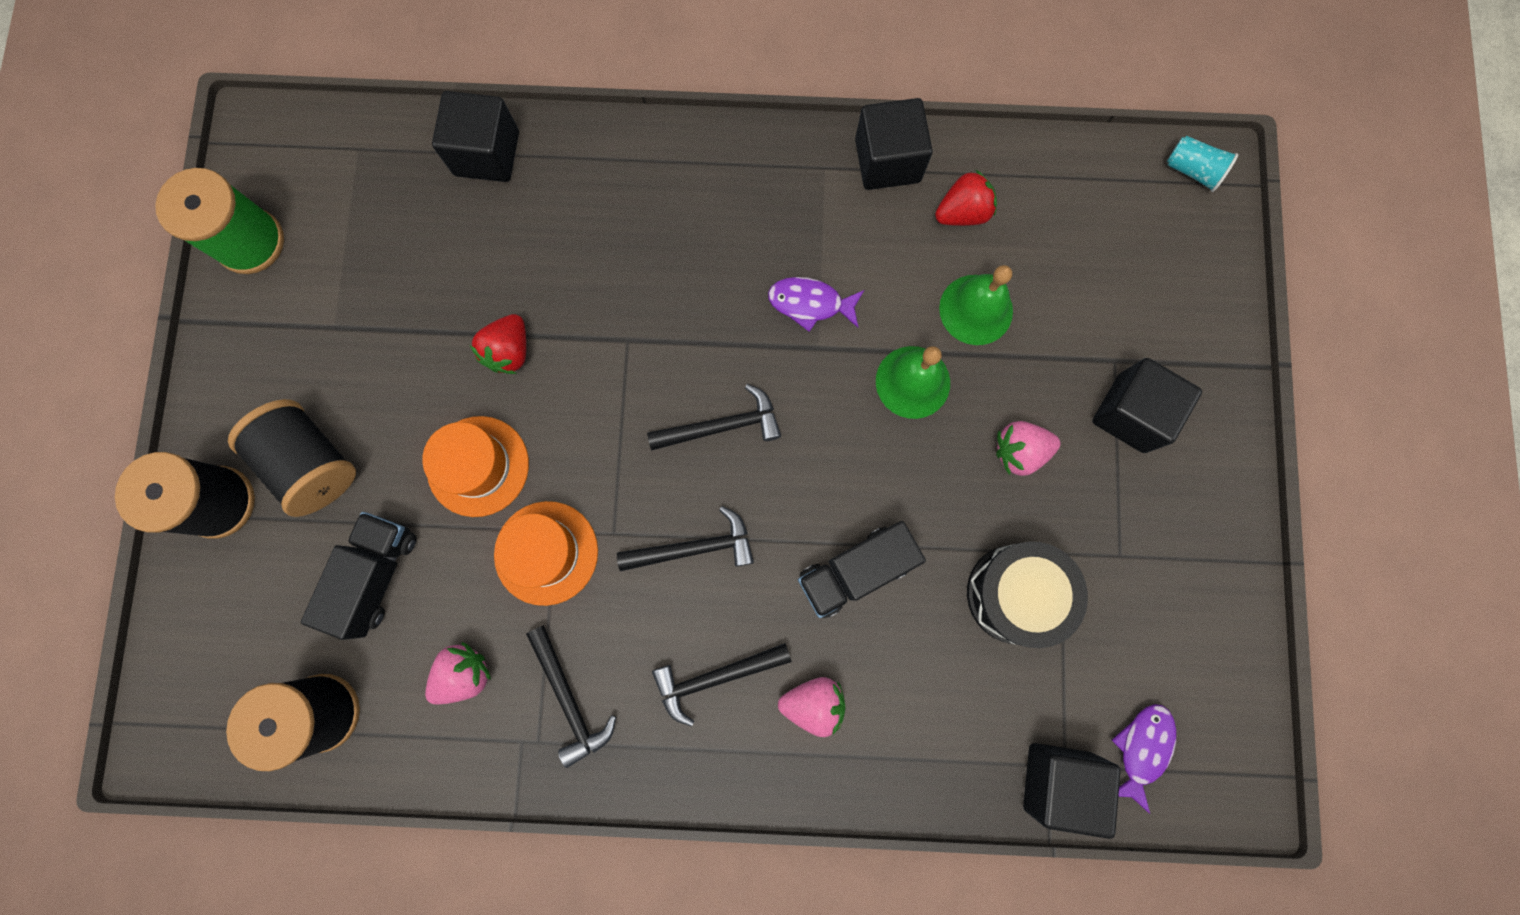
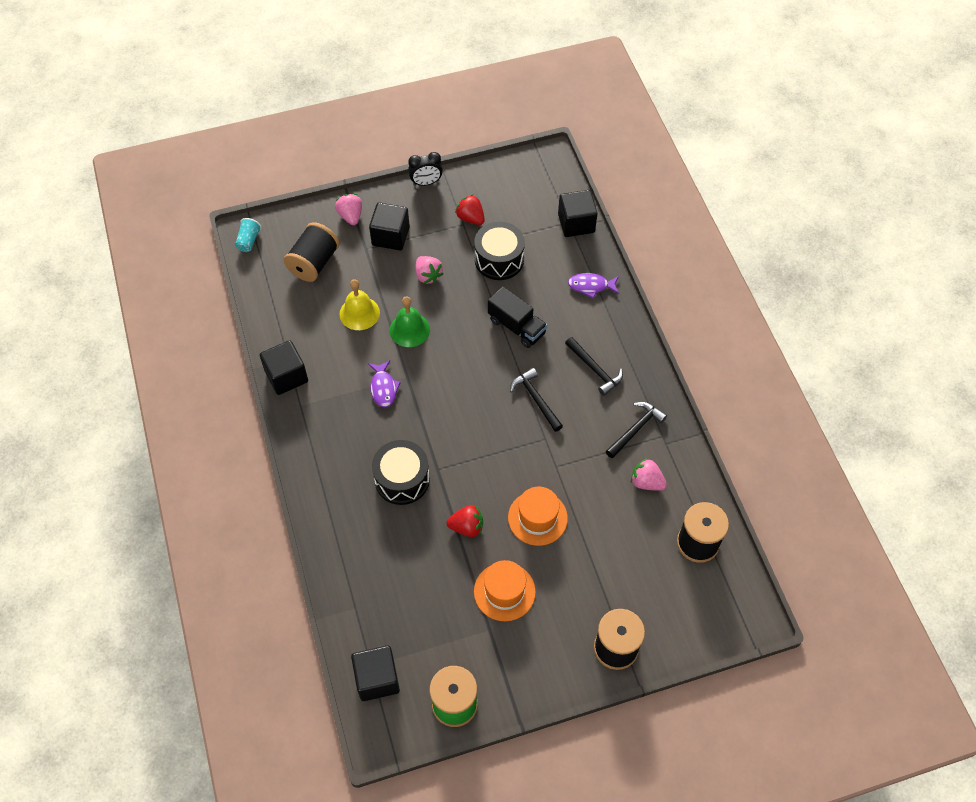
camera: 110 degrees left, 20 degrees down
black spool [228,399,356,517] -> black spool moved to [283,222,340,282]
black truck [301,512,417,640] -> none
black cube [432,91,519,182] -> black cube moved to [351,646,400,701]
orange hat [494,501,598,606] -> orange hat moved to [474,560,536,621]
black hammer [647,384,781,451] -> none
pink strawberry [778,677,845,737] -> pink strawberry moved to [335,194,362,225]
red strawberry [935,169,997,226] -> red strawberry moved to [455,194,485,225]
green bell [939,265,1013,345] -> yellow bell [339,279,380,330]
purple fish [1112,704,1176,814] -> purple fish moved to [568,273,619,298]
none -> black drum [372,440,430,505]
none -> black clock [408,152,442,186]

